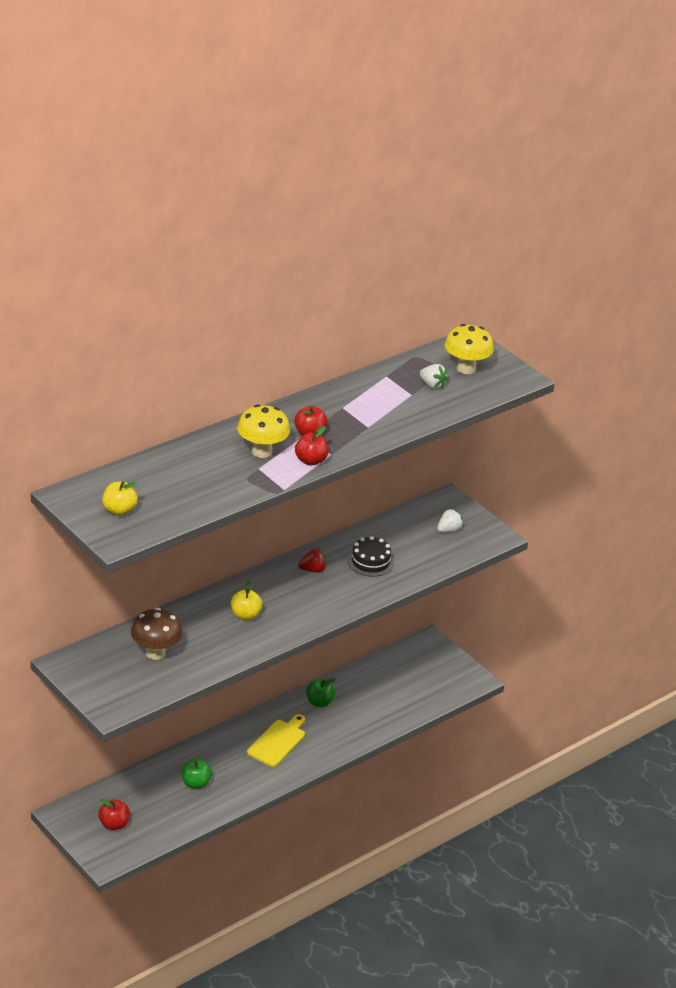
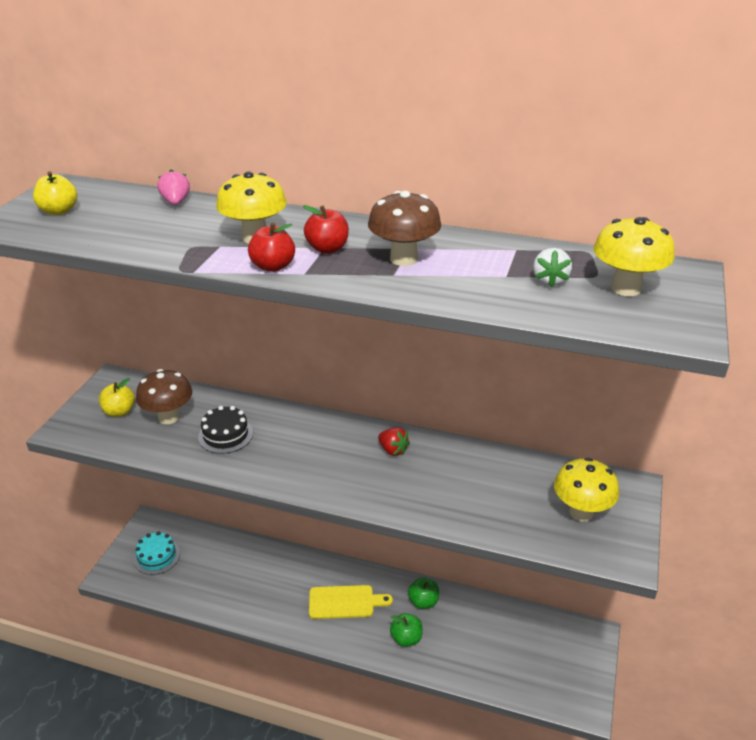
camera: 60 degrees right, 0 degrees up
red apple [98,799,130,830] -> turquoise cake [134,531,180,575]
green apple [181,759,212,789] -> green apple moved to [390,613,423,647]
yellow apple [231,580,263,620] -> yellow apple moved to [99,378,135,417]
black cake [347,536,394,577] -> black cake moved to [198,406,253,454]
white strawberry [437,509,463,532] -> yellow mushroom [554,458,619,522]
none -> pink strawberry [157,169,190,205]
none -> brown mushroom [368,191,442,266]

